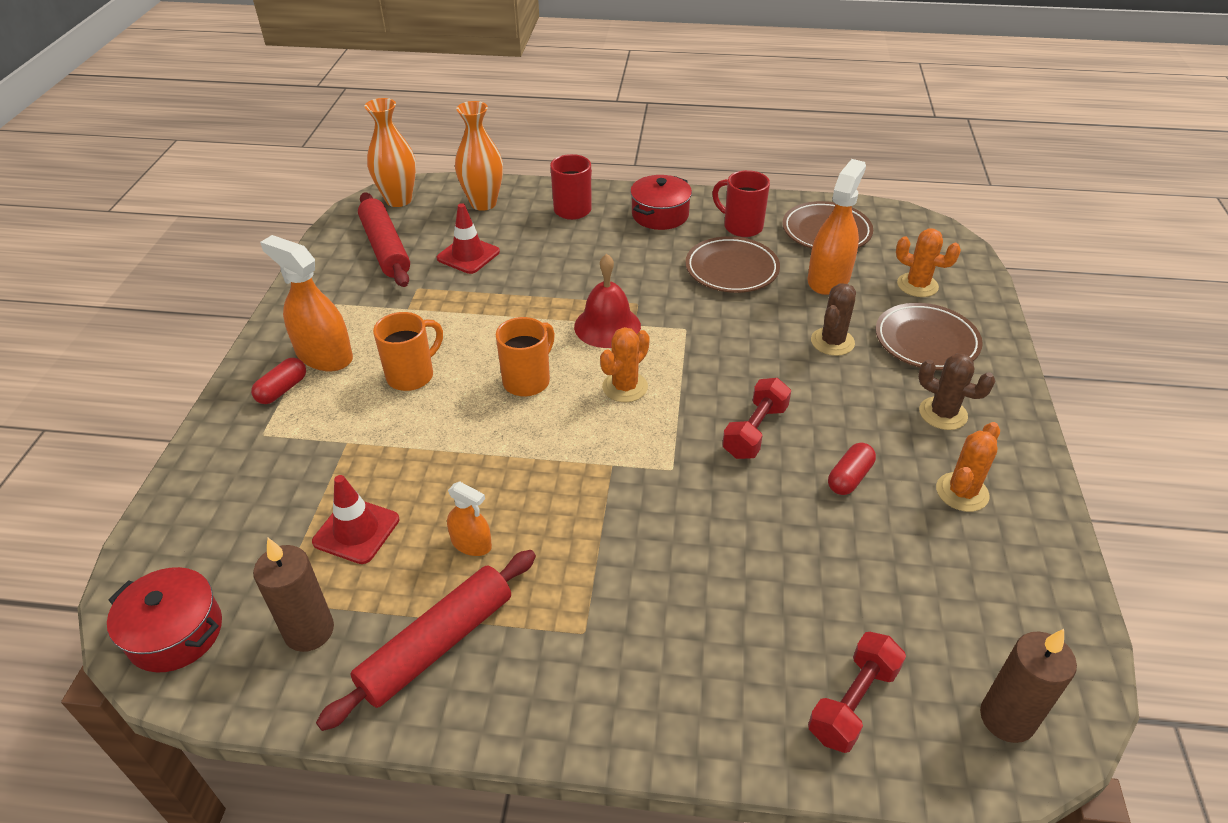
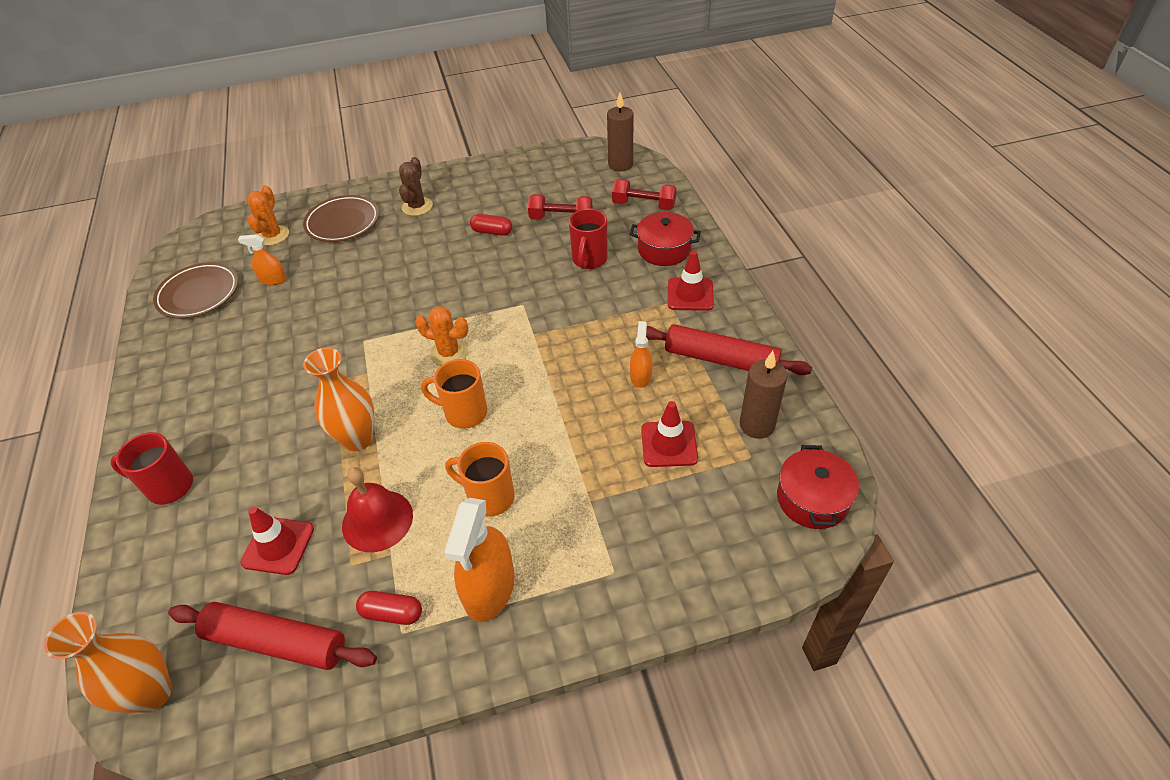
camera: 110 degrees left, 5 degrees up
red capsule [251,358,306,404] -> red capsule moved to [356,591,422,625]
red rolling pin [358,192,410,287] -> red rolling pin turned 60 degrees clockwise [168,602,377,670]
orange vase [455,101,503,211] -> orange vase moved to [303,347,374,451]
red bell [574,254,641,348] -> red bell moved to [342,467,413,552]
red pot [630,175,692,230] -> red pot moved to [629,212,701,266]
brown plate [685,236,780,293] -> none
red mug [712,170,770,237] -> red mug moved to [569,208,607,269]
red dumbbell [722,378,791,459] -> red dumbbell moved to [528,194,593,220]
orange spray bottle [807,159,866,295] -> orange spray bottle [238,235,287,285], size x0.54
brown cactus [811,283,856,356] -> none
orange cactus [936,422,1000,512] -> none
none -> red traffic cone [668,251,714,311]

